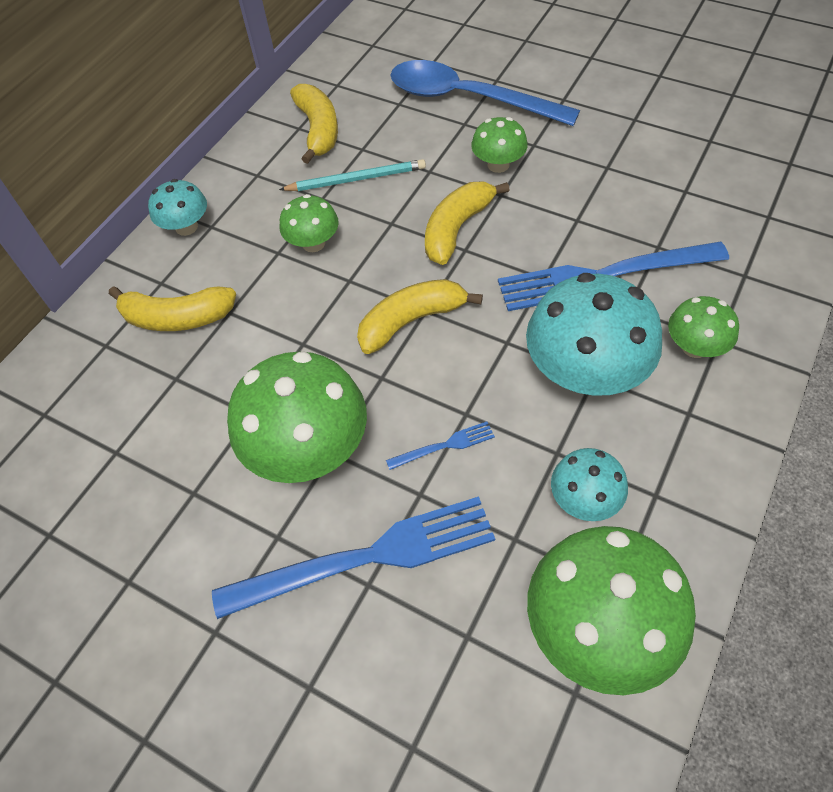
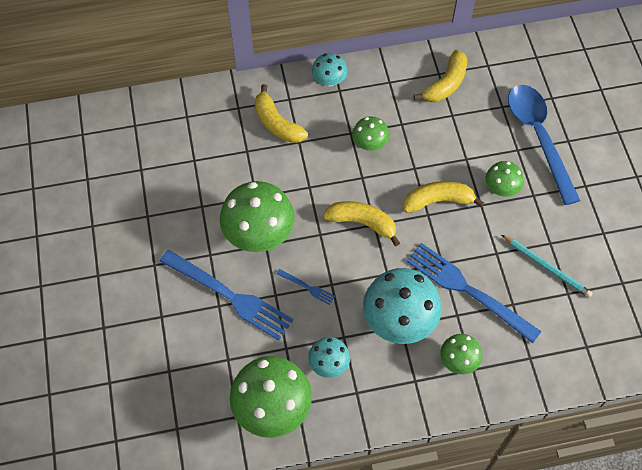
camera: 45 degrees right, 5 degrees up
turquoise pencil [279,159,426,191] -> turquoise pencil moved to [502,235,593,298]

